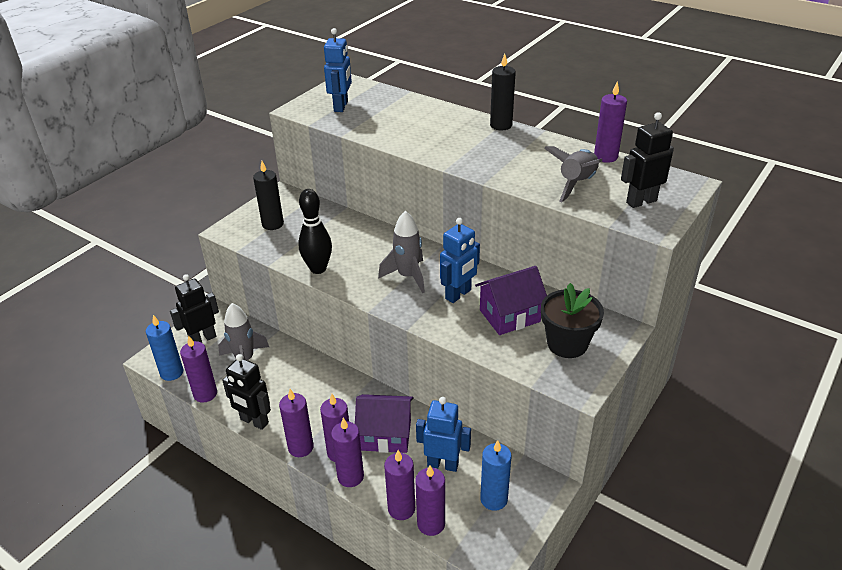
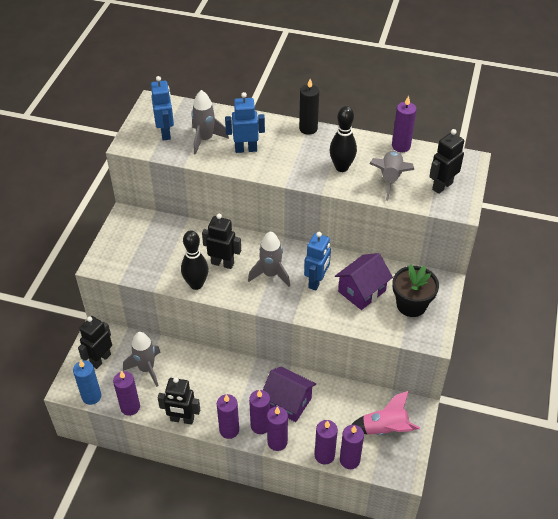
camera: 20 degrees left, 10 degrees up
black candle [253,161,284,230] -> none
purple house [355,394,414,453] -> purple house turned 45 degrees clockwise [263,366,316,422]
blue robot [416,397,471,472] -> blue robot moved to [225,92,265,153]
blue candle [480,440,511,511] -> pink rocket [351,391,420,435]
none -> grey rocket [191,90,229,155]
none -> black robot [202,214,241,269]
none -> black bowling pin [330,106,357,172]

